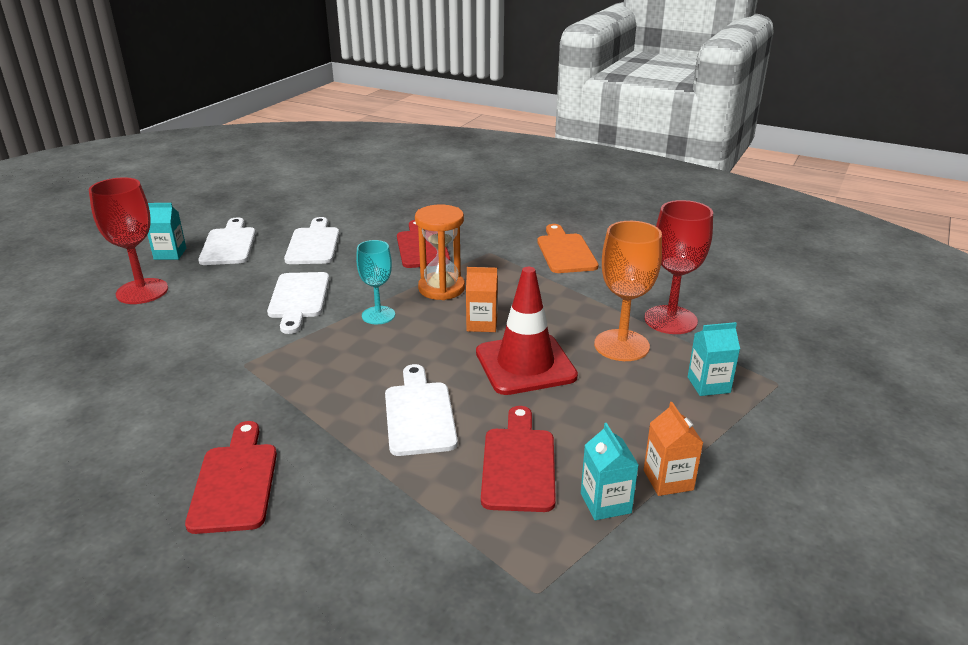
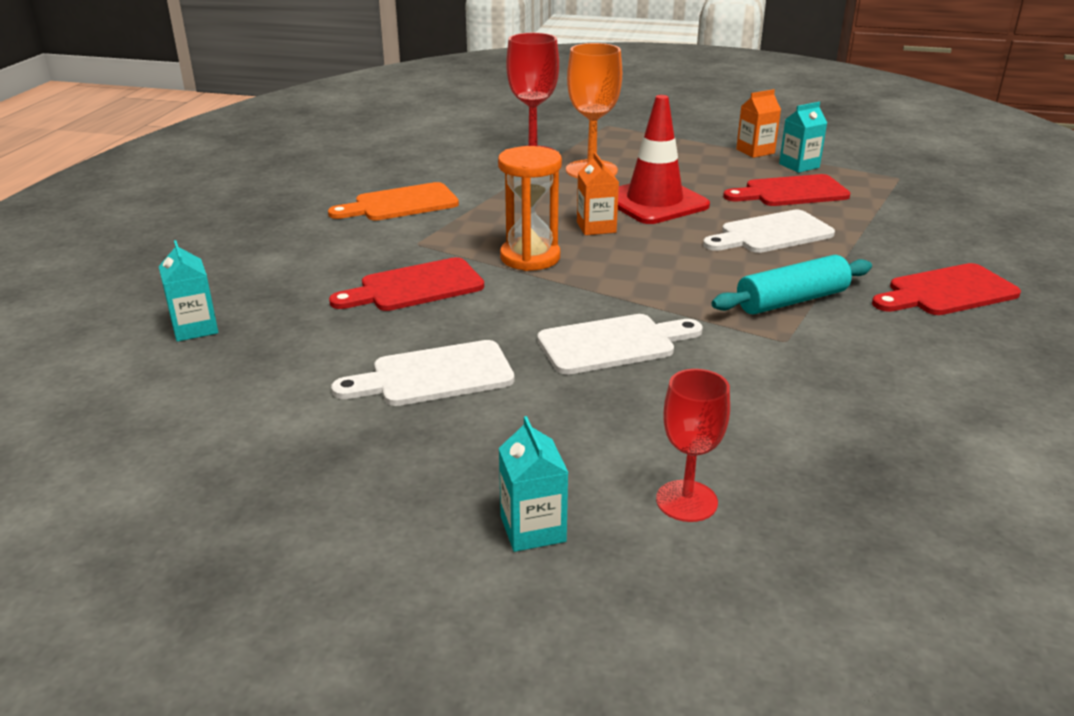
camera: 105 degrees left, 0 degrees up
red goblet [89,177,168,304] -> red goblet [656,369,730,522], size x0.65
white cutting board [198,217,256,265] -> none
turquoise goblet [356,240,395,324] -> none
turquoise carton [688,322,740,396] -> turquoise carton moved to [159,240,218,342]
none -> turquoise rolling pin [711,255,872,315]

